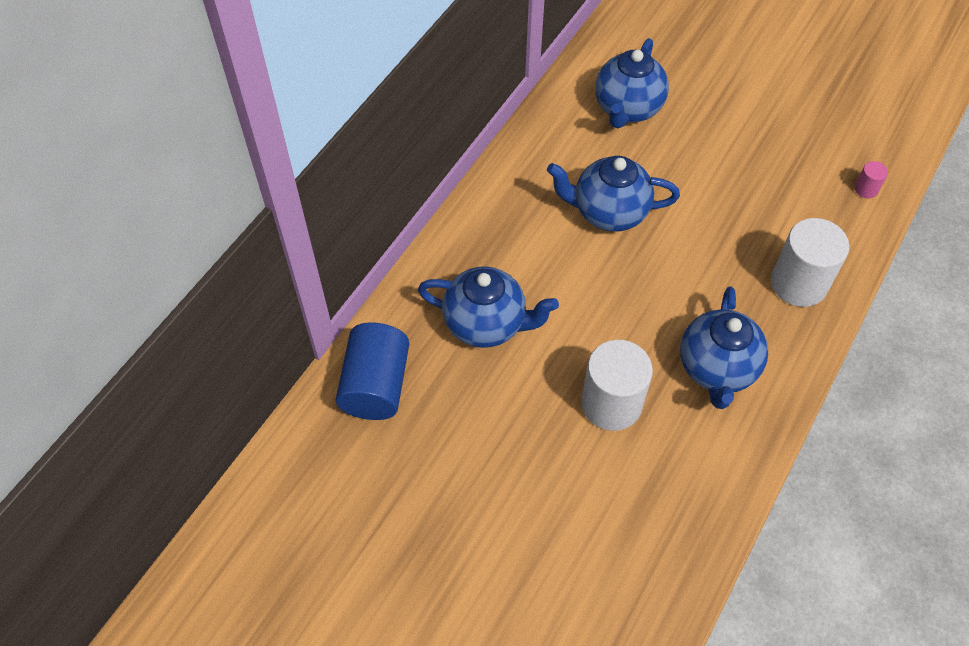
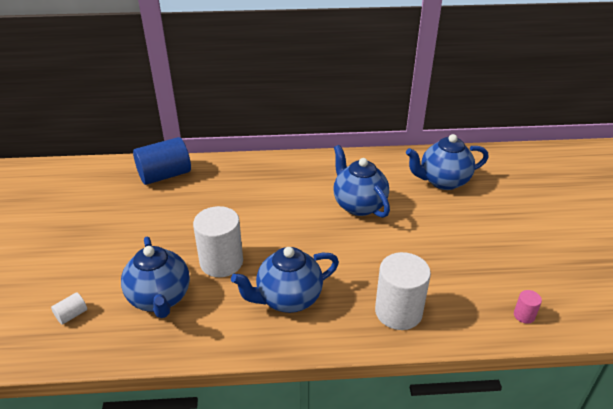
camera: 55 degrees right, 20 degrees down
blue teapot [418,266,559,348] -> blue teapot moved to [121,236,190,318]
none -> white cylinder [51,292,87,325]

